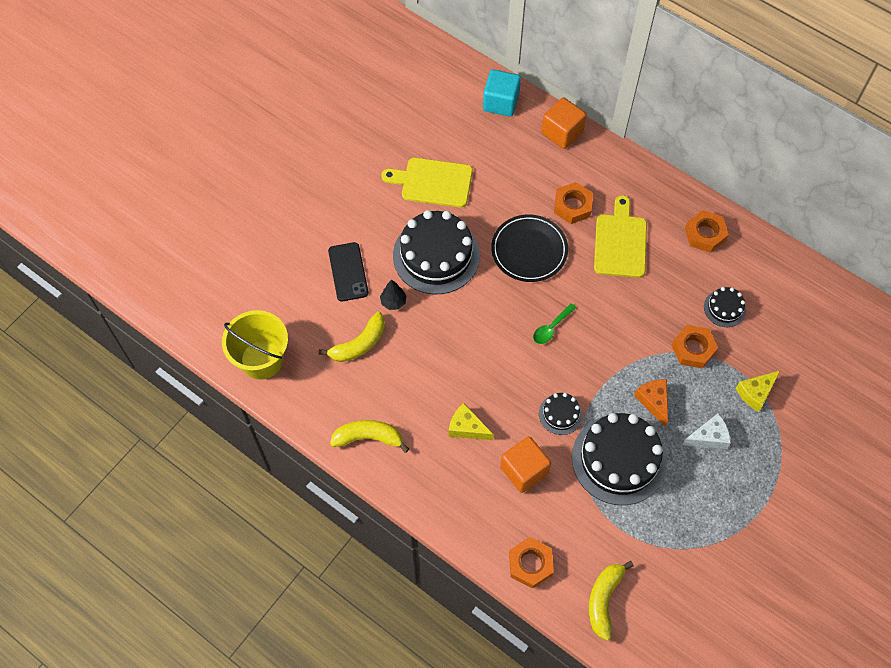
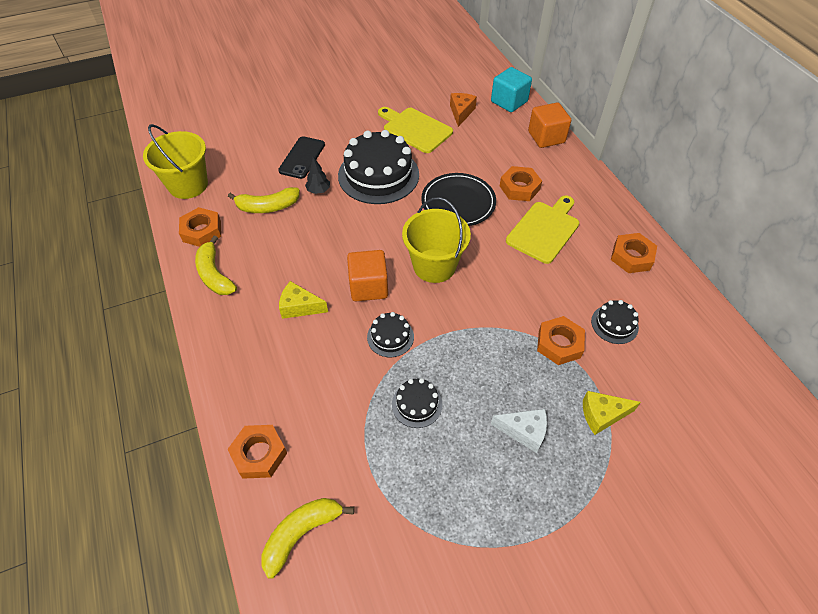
camera: 30 degrees right, 10 degrees down
yellow banana [330,420,409,453] -> yellow banana turned 150 degrees counterclockwise [195,235,237,295]
yellow cheese [449,403,494,440] -> yellow cheese turned 45 degrees counterclockwise [279,281,328,319]
orange cube [500,436,551,493] -> orange cube moved to [347,250,388,301]
green spoon [533,303,576,344] -> yellow bucket [402,197,471,283]
black cake [572,413,667,505] -> black cake [392,378,443,428], size x0.47
orange cheese [634,379,668,426] -> orange cheese moved to [450,93,477,127]
none -> orange nut [179,207,221,247]

